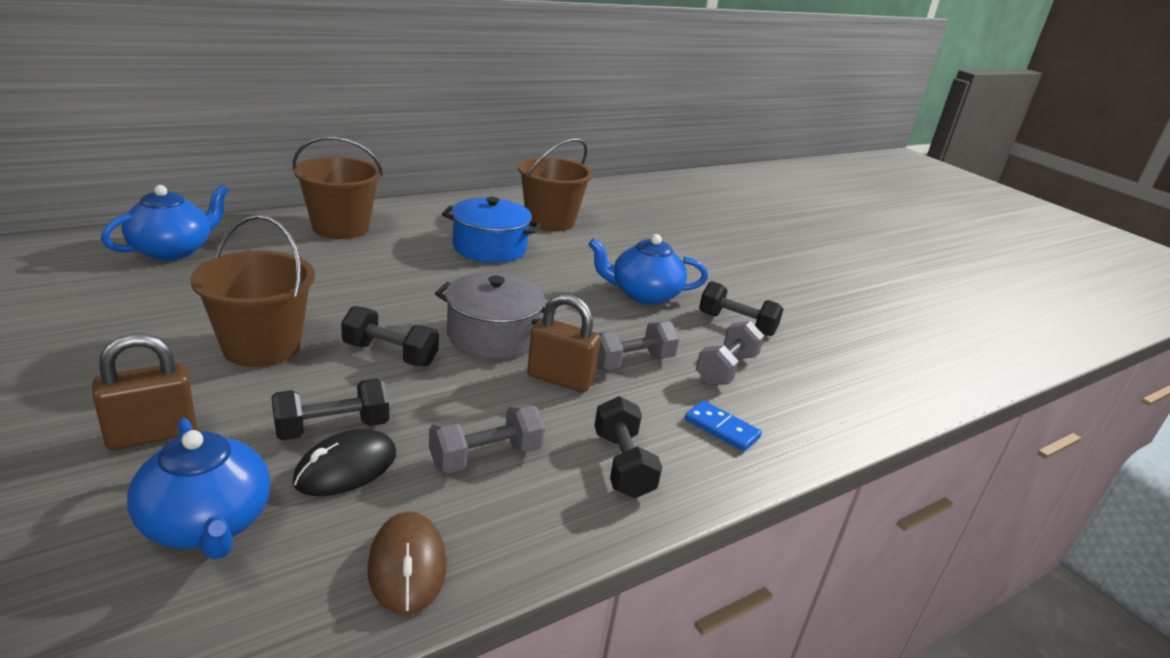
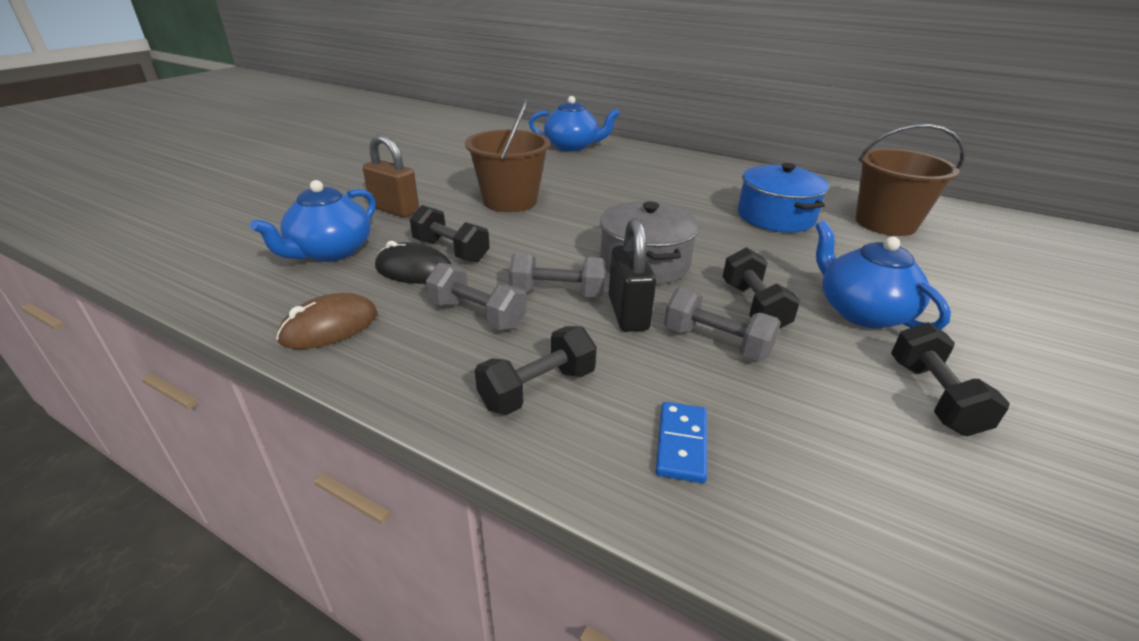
camera: 65 degrees right, 5 degrees up
brown bucket [293,136,383,239] -> none
black dumbbell [341,306,439,366] -> black dumbbell moved to [722,247,801,329]
brown padlock [527,294,601,393] -> black padlock [609,218,656,332]
grey dumbbell [696,321,764,386] -> grey dumbbell moved to [509,252,606,298]

